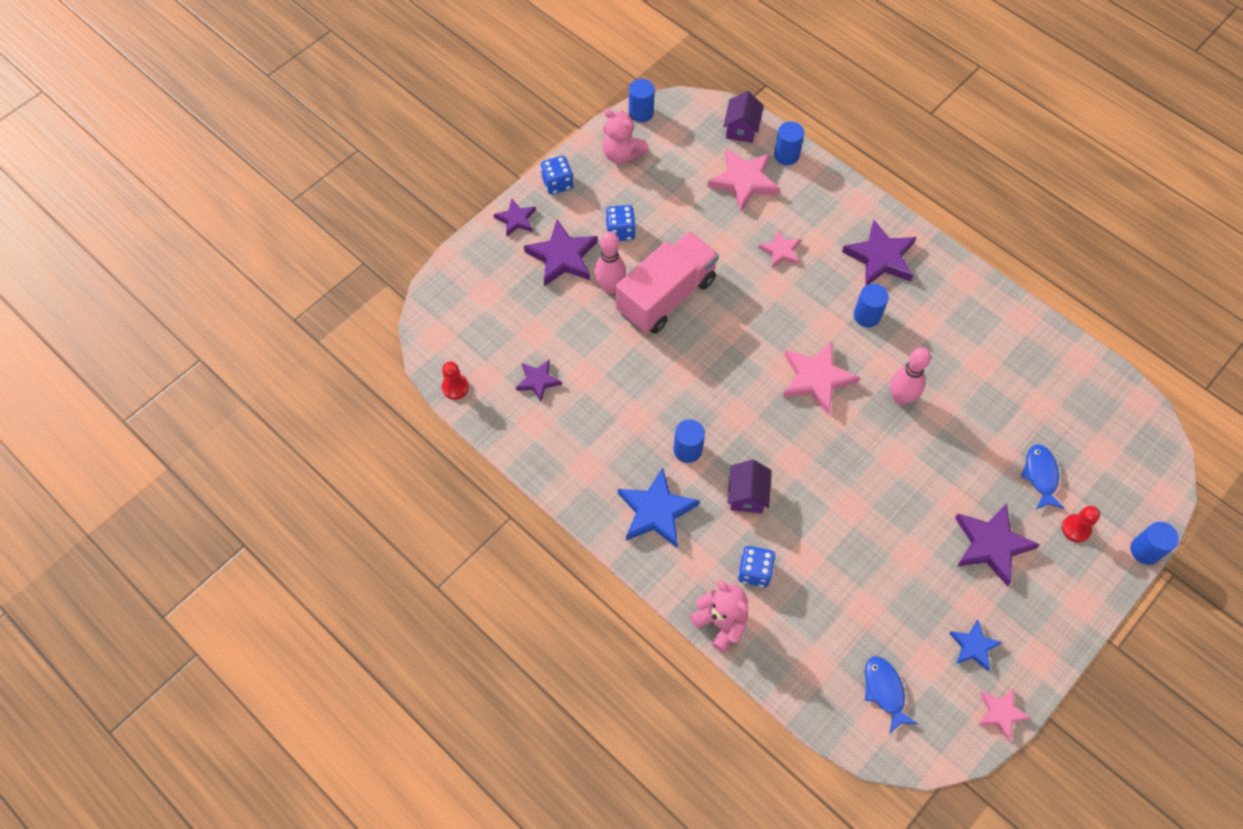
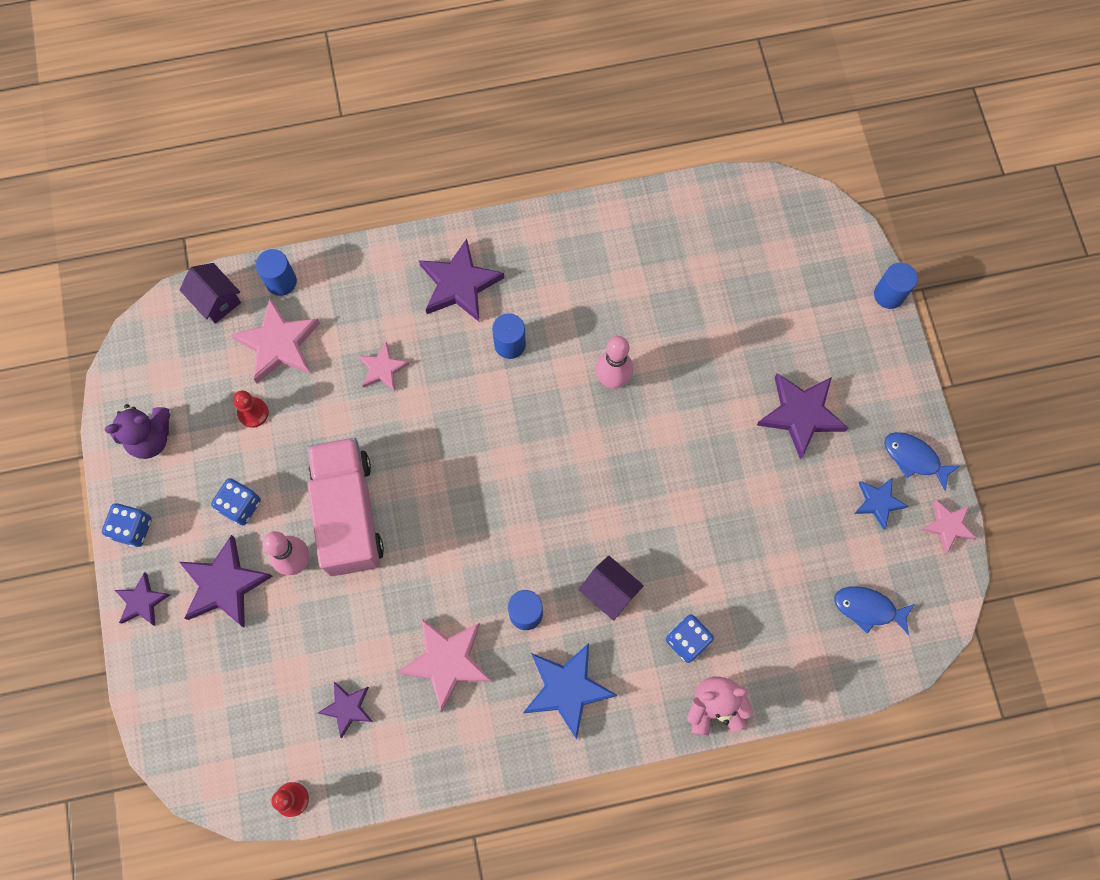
camera: 55 degrees left, 10 degrees up
pink teddy bear [602,109,649,164] -> purple teddy bear [105,404,170,459]
blue cylinder [629,79,655,122] -> none
pink star [782,341,860,415] -> pink star moved to [397,618,492,712]
blue fish [1021,444,1064,509] -> blue fish moved to [884,432,960,491]
red pawn [1062,506,1100,543] -> red pawn moved to [233,391,269,428]

